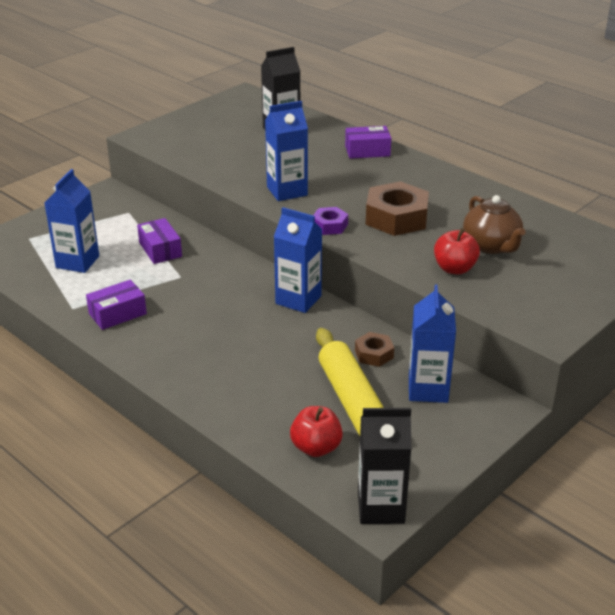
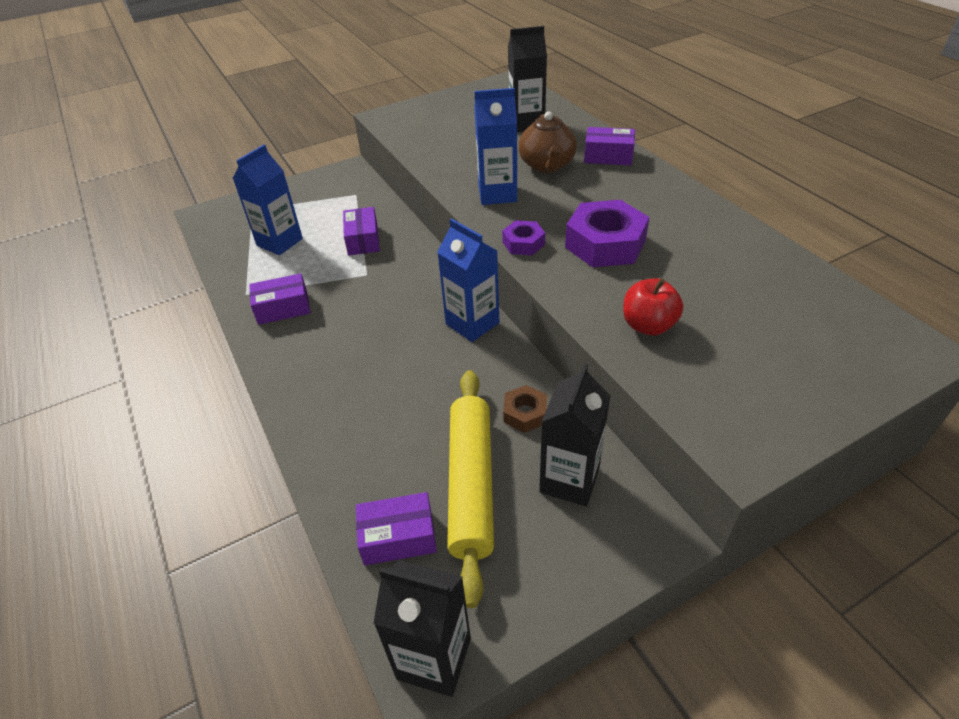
camera: 20 degrees right, 10 degrees up
red apple [290,406,343,457] -> purple box [356,492,437,565]
brown nut [366,181,429,236] -> purple nut [565,200,650,267]
blue carton [409,284,456,403] -> black carton [539,364,610,507]
brown teapot [463,195,526,254] -> brown teapot moved to [519,112,577,173]

